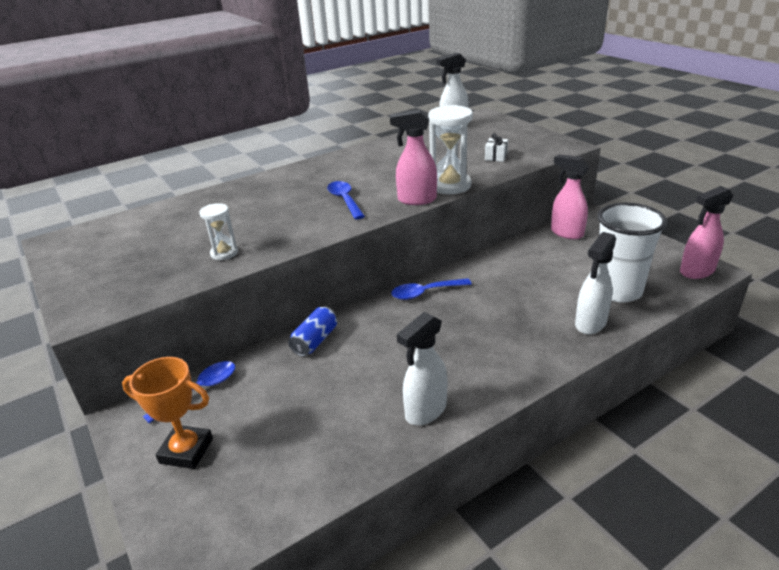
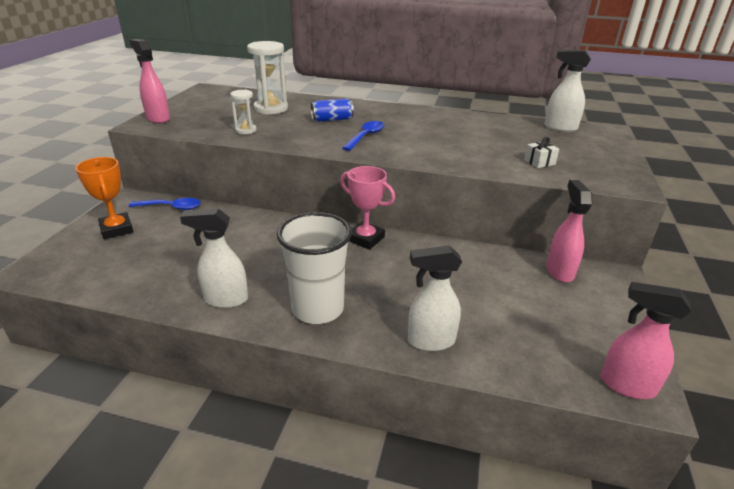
camera: 45 degrees right, 0 degrees up
blue can [288,307,337,357] -> blue can moved to [311,99,354,122]
pink spray bottle [390,110,437,205] -> pink spray bottle moved to [130,39,170,123]
blue spoon [391,278,472,300] -> pink trophy [340,166,395,250]
white hourglass [428,105,473,194] -> white hourglass moved to [247,41,288,115]
white cup [598,203,667,302] -> white cup moved to [277,212,352,324]

